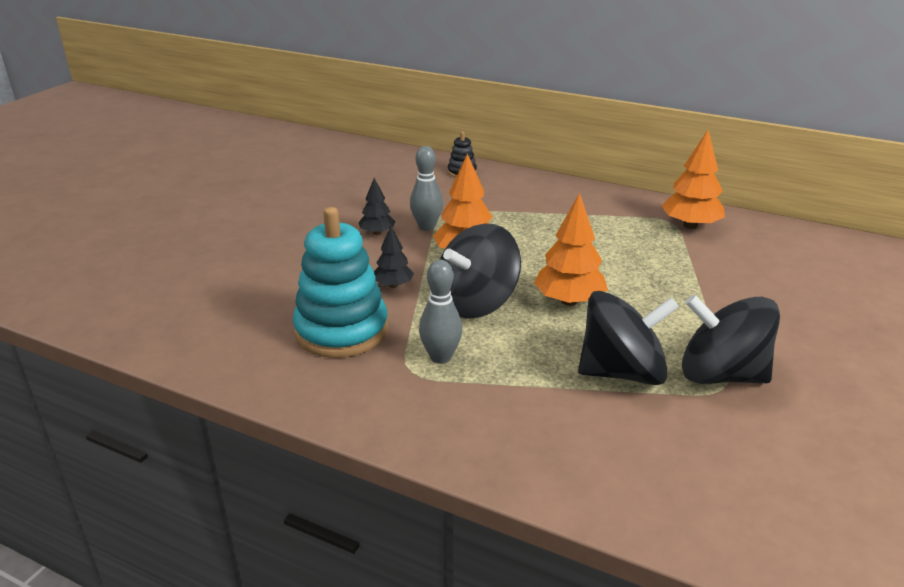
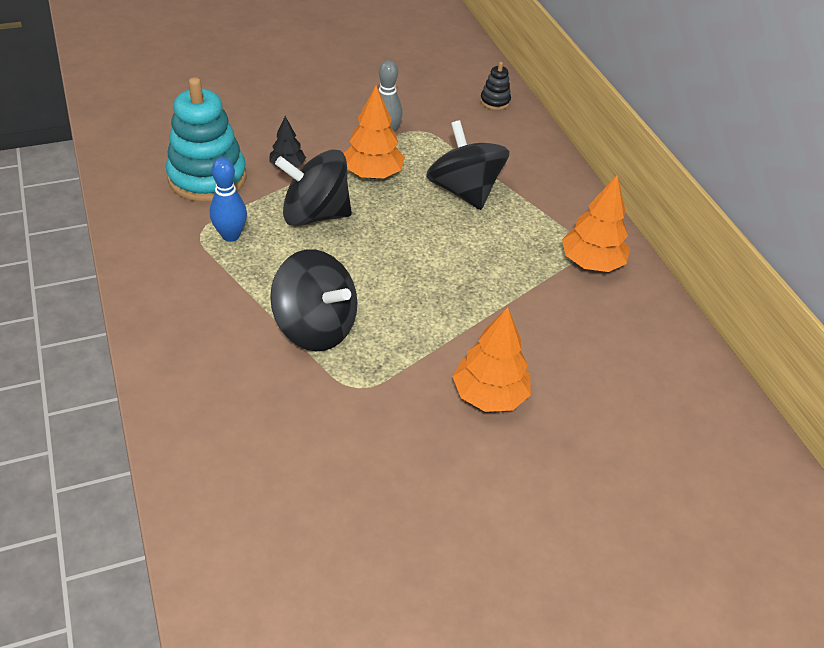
camera: 40 degrees right, 15 degrees up
black tree [358,178,395,235] -> none
grey bowling pin [419,260,462,364] -> blue bowling pin [210,158,247,242]
orange tree [534,193,608,306] -> orange tree moved to [453,307,531,412]
black spinning top [682,295,780,384] -> black spinning top moved to [426,120,510,210]

